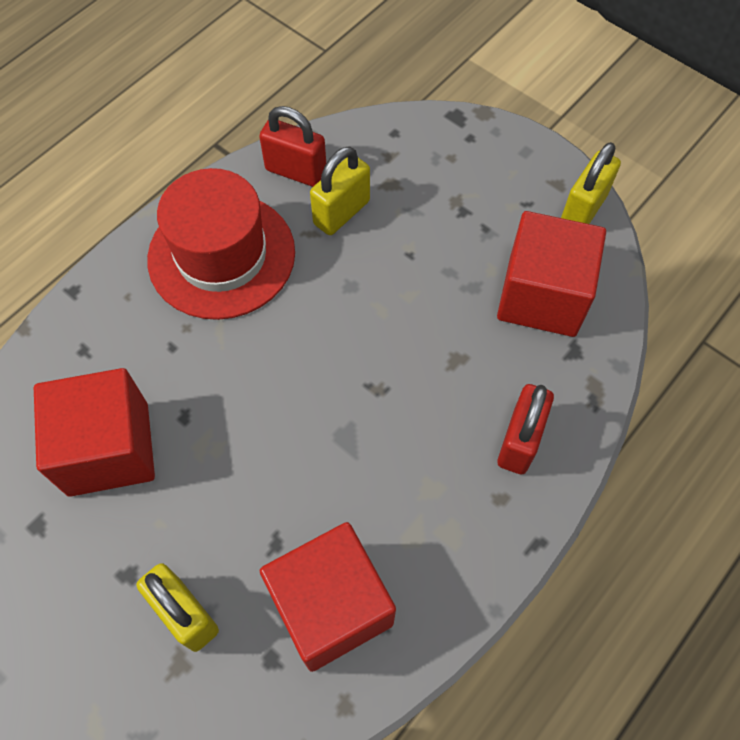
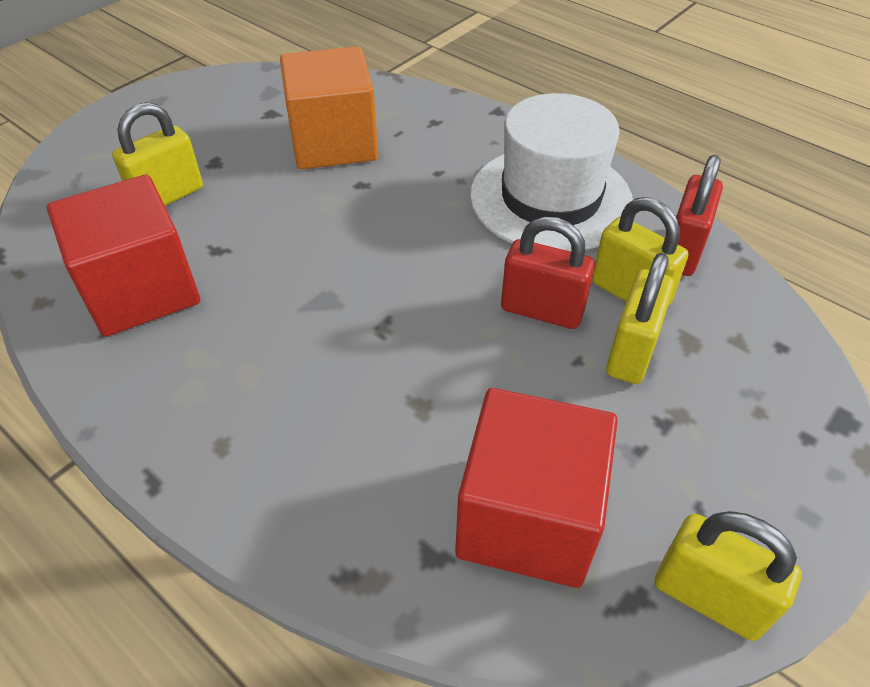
camera: 90 degrees right, 15 degrees down
red cube [34,368,155,497] -> orange cube [280,46,378,169]
red hat [147,168,295,320] -> white hat [470,93,633,252]
red padlock [497,384,554,474] -> red padlock moved to [501,217,595,329]
none -> yellow padlock [606,253,674,384]

